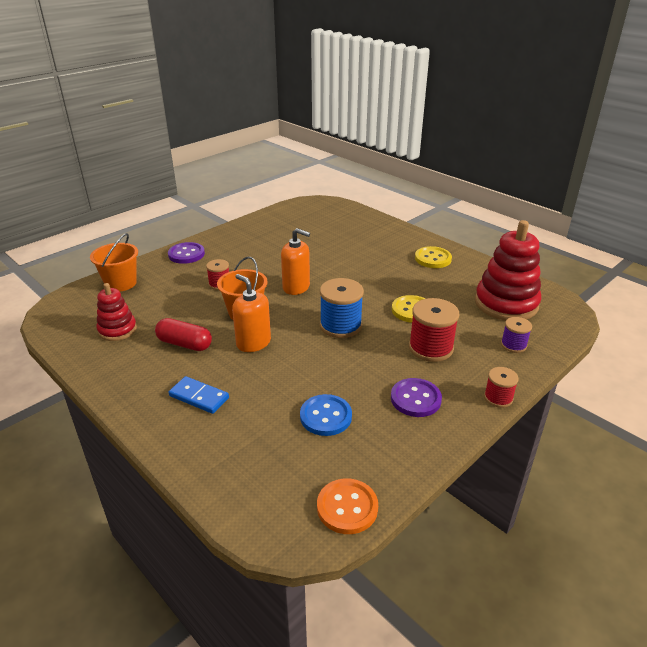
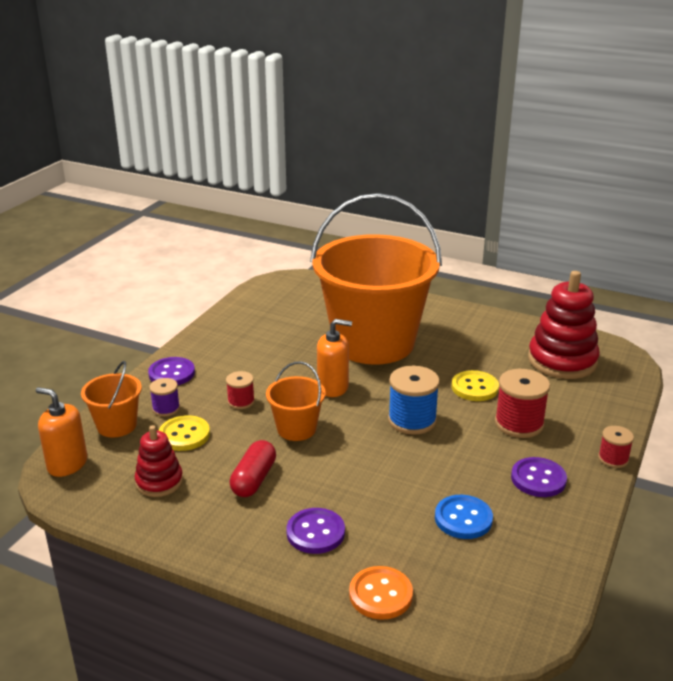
camera: 20 degrees left, 5 degrees down
red capsule [155,318,212,351] -> red capsule turned 75 degrees counterclockwise [230,440,276,497]
blue domino [168,376,229,414] -> purple button [286,508,345,554]
orange soap dispenser [232,274,271,352] -> orange soap dispenser moved to [36,387,87,477]
orange button [317,478,378,534] -> orange button moved to [349,566,413,620]
yellow button [415,246,452,268] -> yellow button moved to [159,415,210,451]
purple spool [501,317,532,353] -> purple spool moved to [149,378,180,417]
none -> orange bucket [310,193,442,365]

